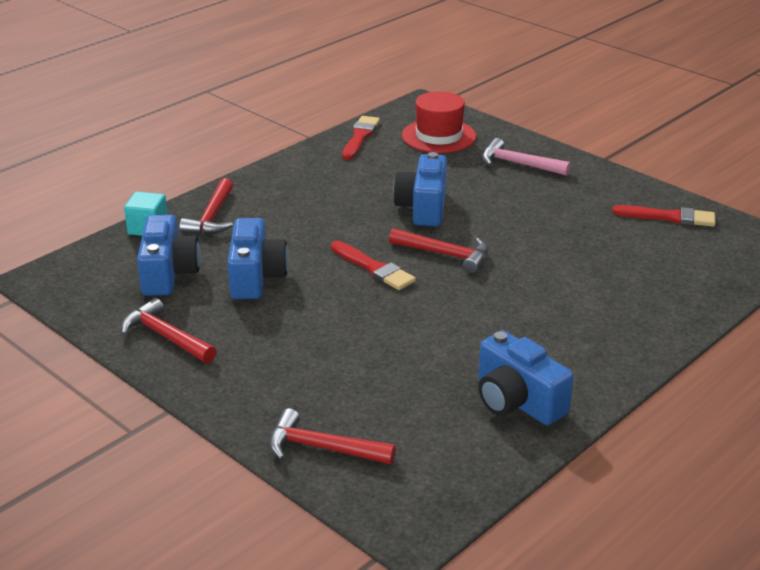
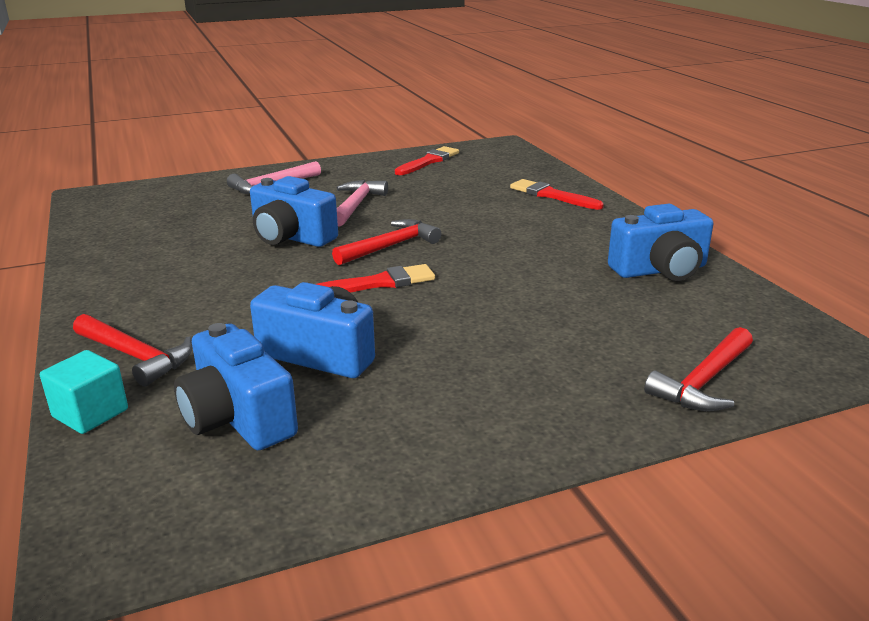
camera: 65 degrees left, 5 degrees down
red hammer [121,298,216,363] -> none
blue camera [137,215,200,296] -> blue camera turned 150 degrees counterclockwise [174,323,298,450]
red brush [342,116,380,160] -> red brush moved to [510,179,604,210]
red hat [402,91,476,153] -> none
none -> pink hammer [337,180,388,227]

